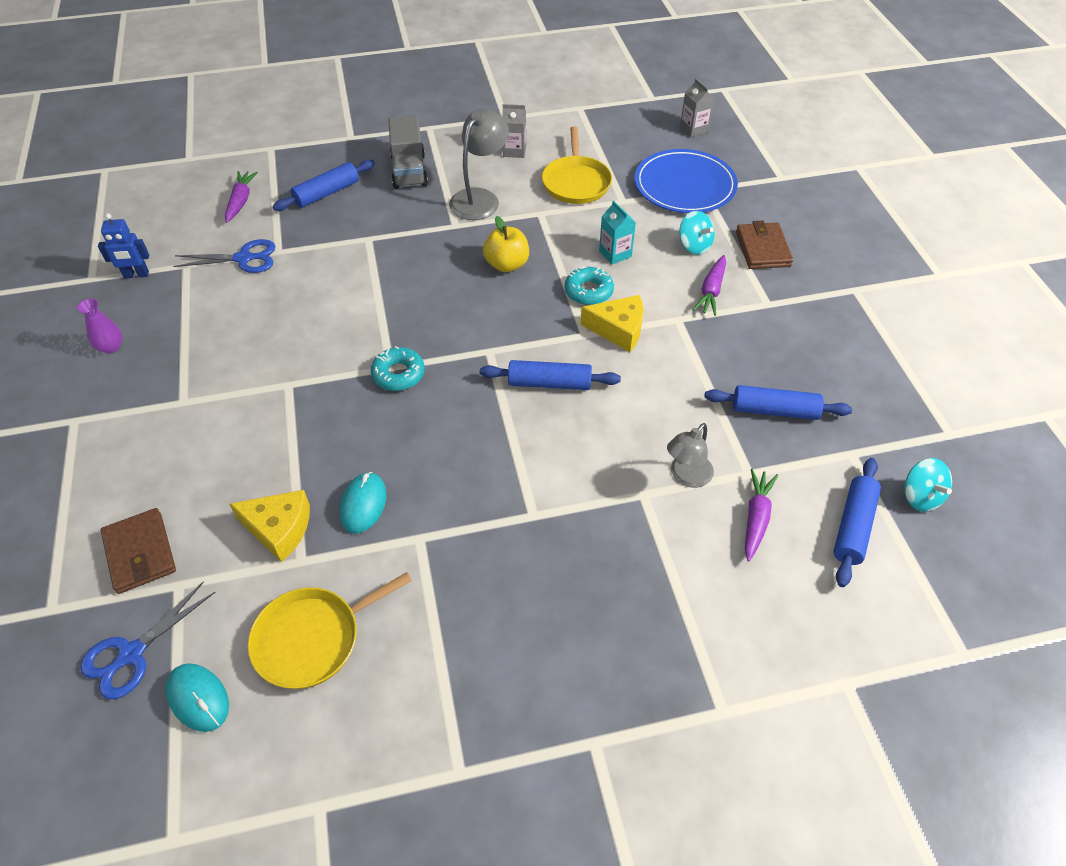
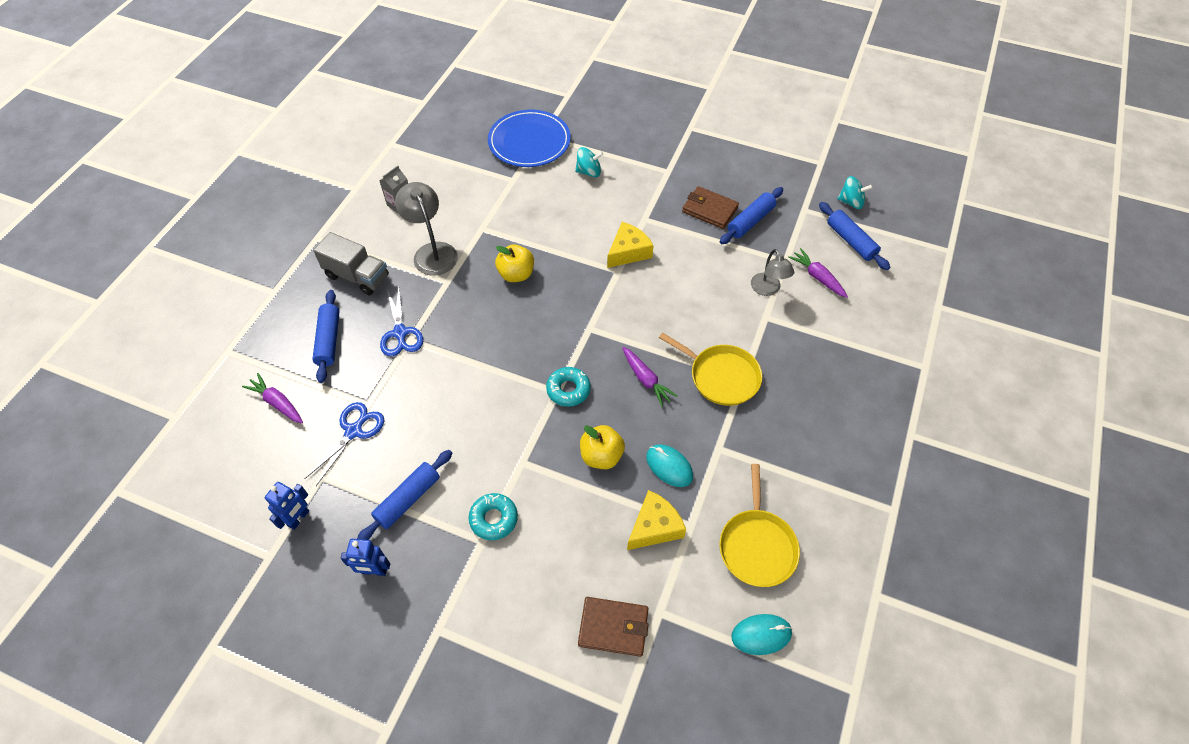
camera: 55 degrees left, 5 degrees up
purple vase [77,299,123,354] -> blue robot [341,539,390,576]
blue scissors [80,581,215,700] -> blue scissors moved to [380,286,423,357]
blue rolling pin [480,360,621,390] -> blue rolling pin moved to [357,450,452,540]
yellow pan [542,126,612,204] -> yellow pan moved to [659,332,762,406]
turquoise donut [565,267,614,305] -> turquoise donut moved to [469,493,518,540]
turquoise carton [599,200,636,264] -> none
grey carton [680,78,714,137] -> none
purple carrot [693,255,726,316] -> purple carrot moved to [622,347,678,407]
brown wallet [736,221,793,269] -> brown wallet moved to [682,186,739,229]
none -> yellow apple [580,425,625,469]

